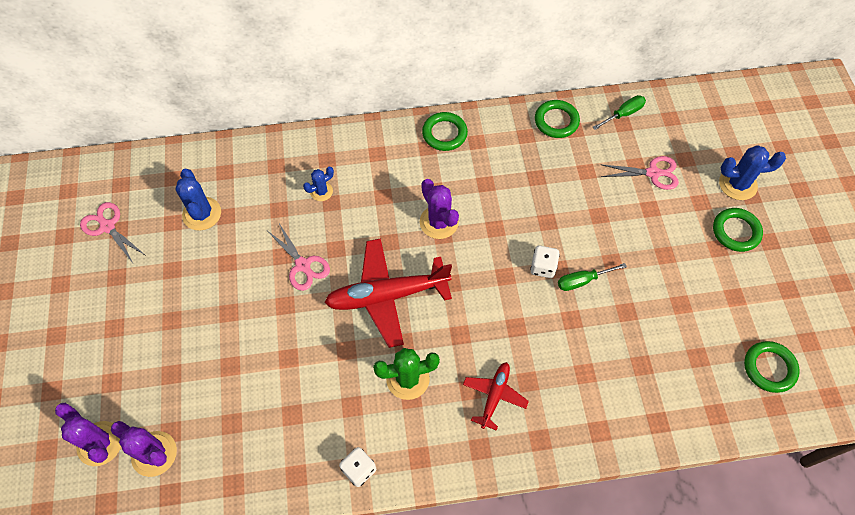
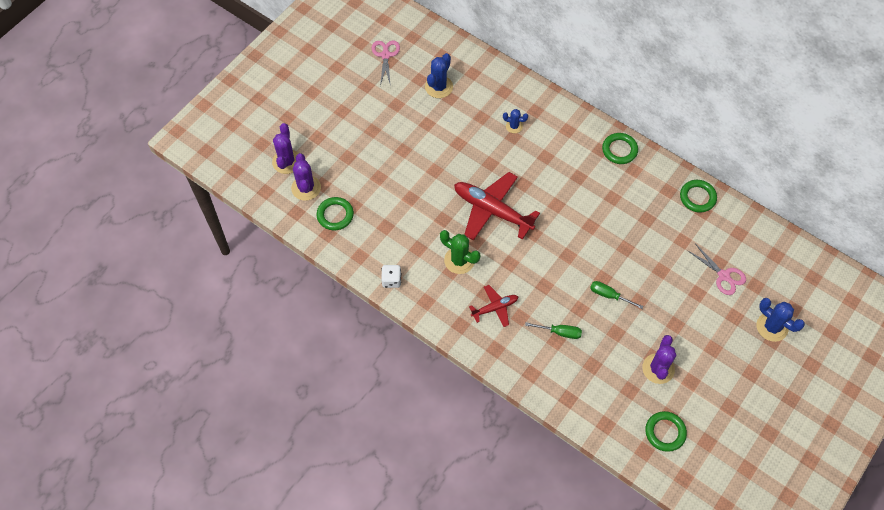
camera: 45 degrees right, 0 degrees up
pink scissors [268,224,330,291] -> none
purple cactus [420,179,459,239] -> purple cactus moved to [642,335,676,384]
white dice [530,246,560,278] -> none
green screwdriver [593,95,646,130] -> green screwdriver moved to [525,322,582,339]
green ring [713,208,763,252] -> green ring moved to [317,197,354,230]

